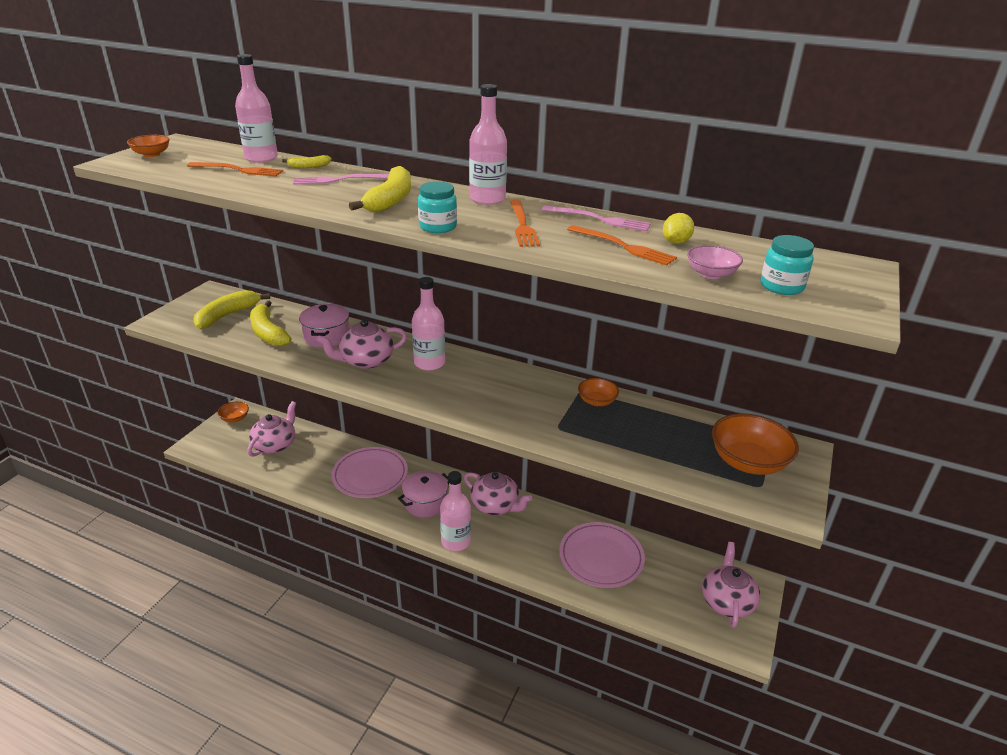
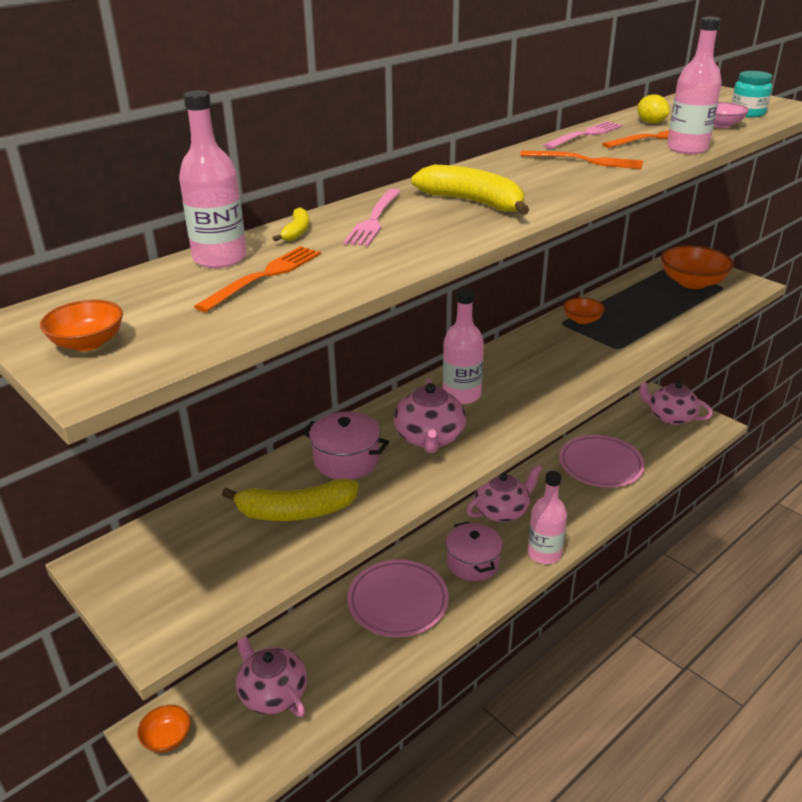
camera: 65 degrees left, 0 degrees up
yellow banana [193,290,270,329] -> none
turquoise jar [418,181,457,233] -> none
pink bottle [469,84,507,205] -> pink bottle moved to [667,17,722,154]

